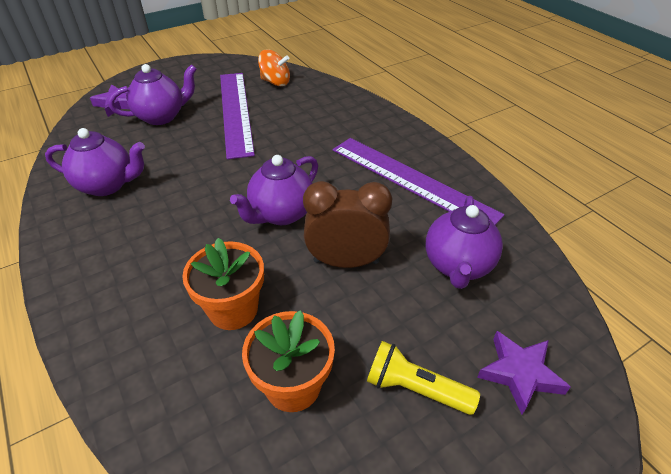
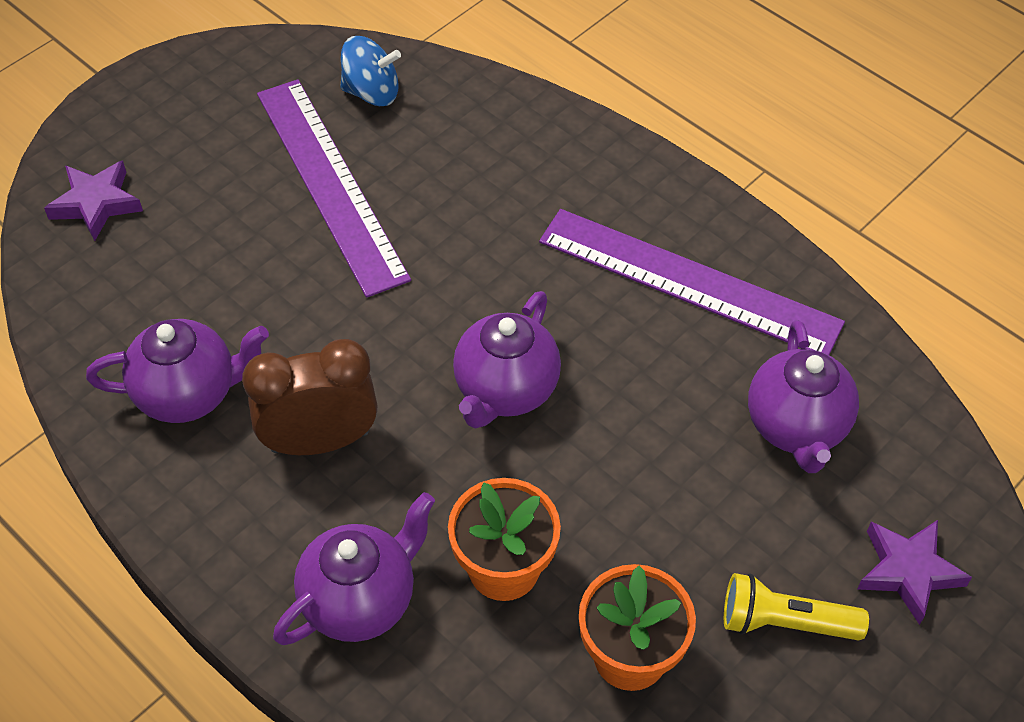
camera: 15 degrees left, 10 degrees up
purple teapot [108,64,197,125] -> purple teapot moved to [273,492,435,645]
orange spinning top [258,49,290,86] -> blue spinning top [340,36,401,106]
brown clock [303,181,392,268] -> brown clock moved to [242,339,377,455]

